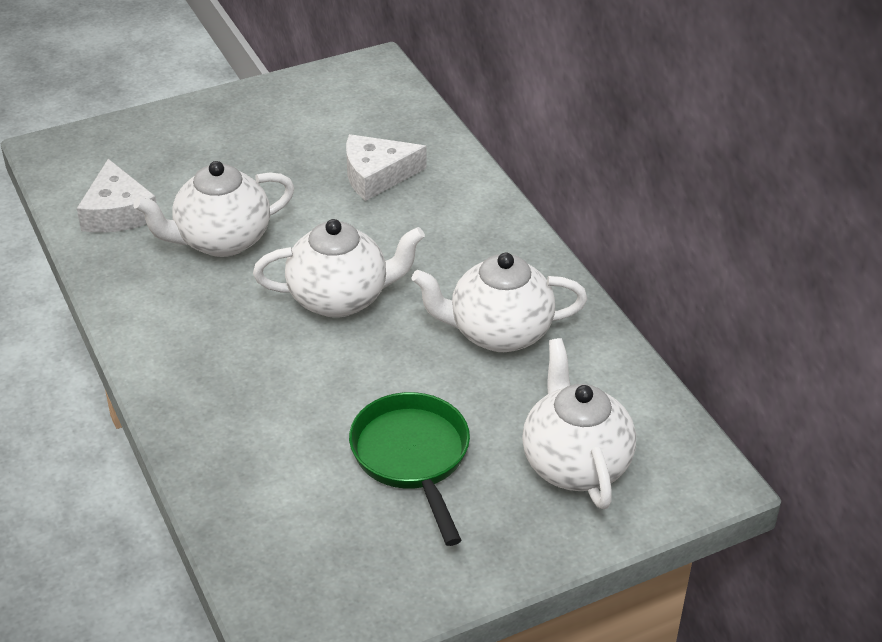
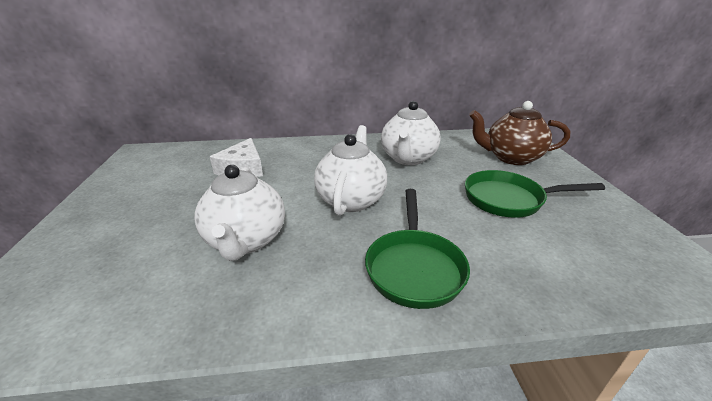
camera: 70 degrees left, 10 degrees down
white cheese [77,159,156,233] -> none
white teapot [522,338,636,509] -> brown teapot [469,101,570,165]
none -> green pan [365,189,470,309]

